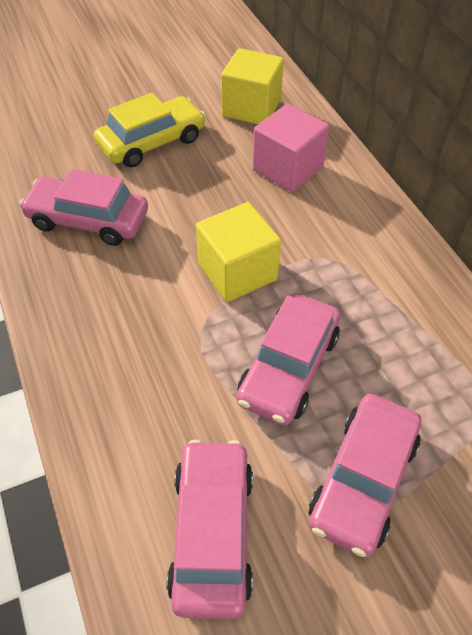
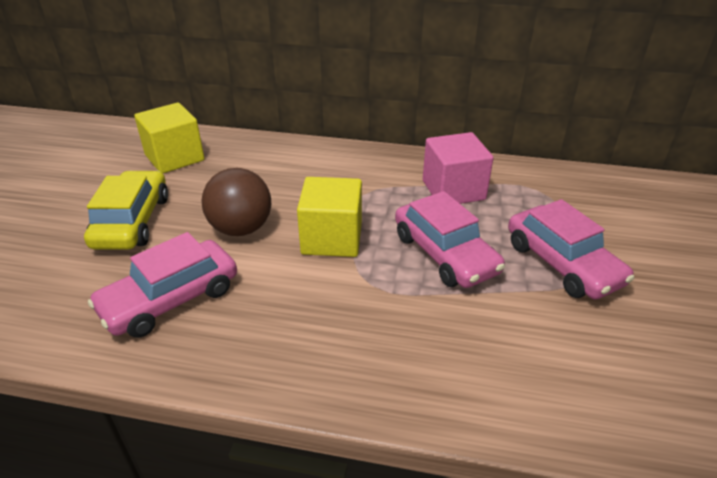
camera: 55 degrees left, 15 degrees down
pink car [167,440,253,619] -> none
pink cube [253,104,329,192] -> pink cube moved to [423,132,494,204]
none -> brown ball [202,168,271,236]

